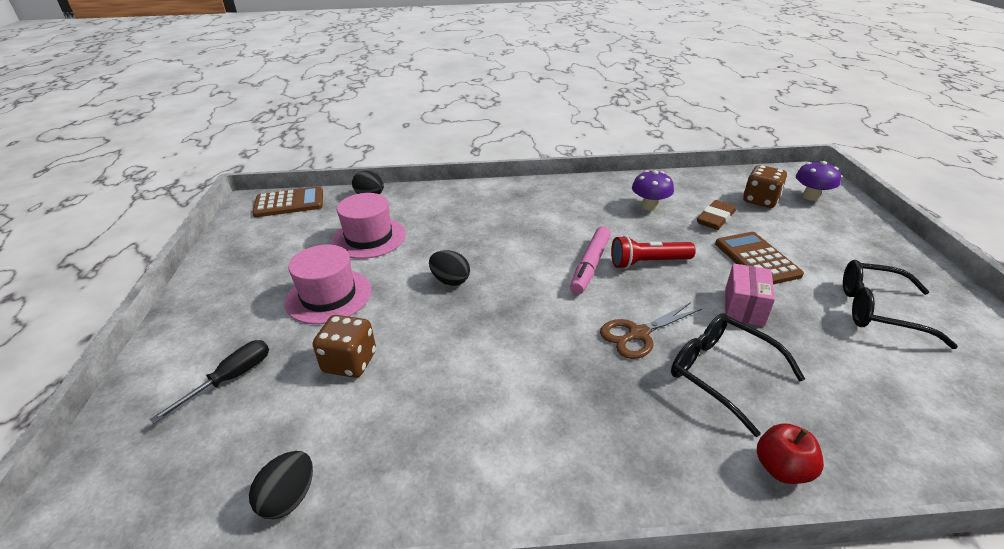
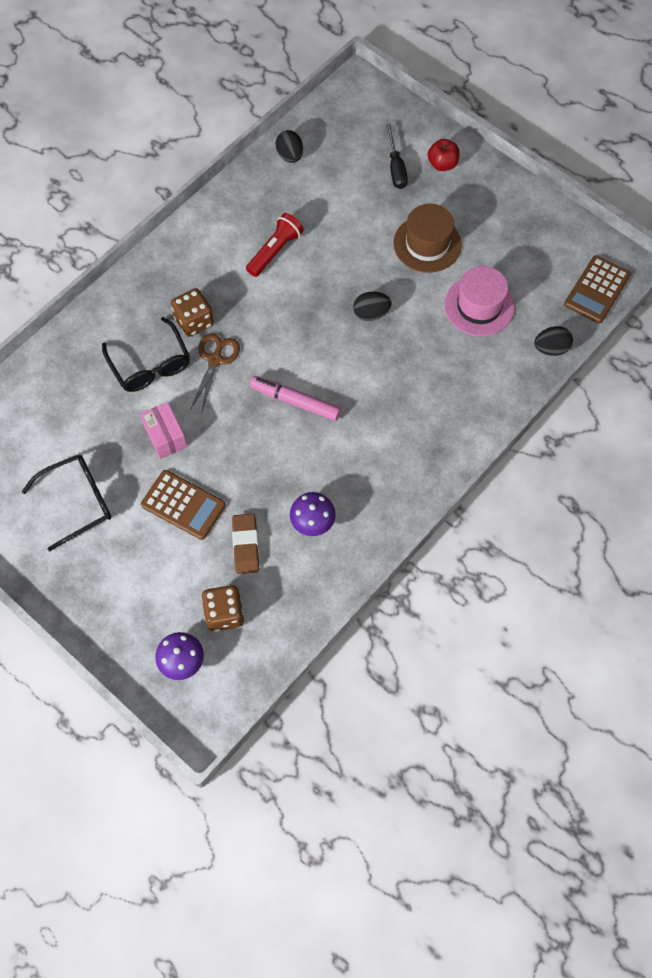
camera: 135 degrees right, 30 degrees up
pink hat [285,245,371,324] -> brown hat [393,204,462,273]
brown dice [313,315,376,378] -> brown dice moved to [171,288,214,337]
pink marker [570,226,611,294] -> pink marker turned 45 degrees counterclockwise [250,376,341,421]
red flashlight [611,235,696,269] -> red flashlight moved to [246,213,304,277]
black glasses [671,313,805,437] -> black glasses turned 60 degrees clockwise [102,317,190,392]
red apple [757,423,824,484] -> red apple moved to [428,139,460,171]

